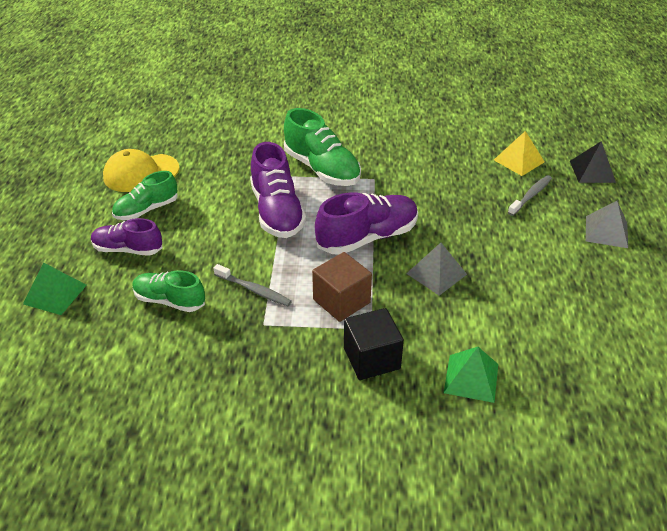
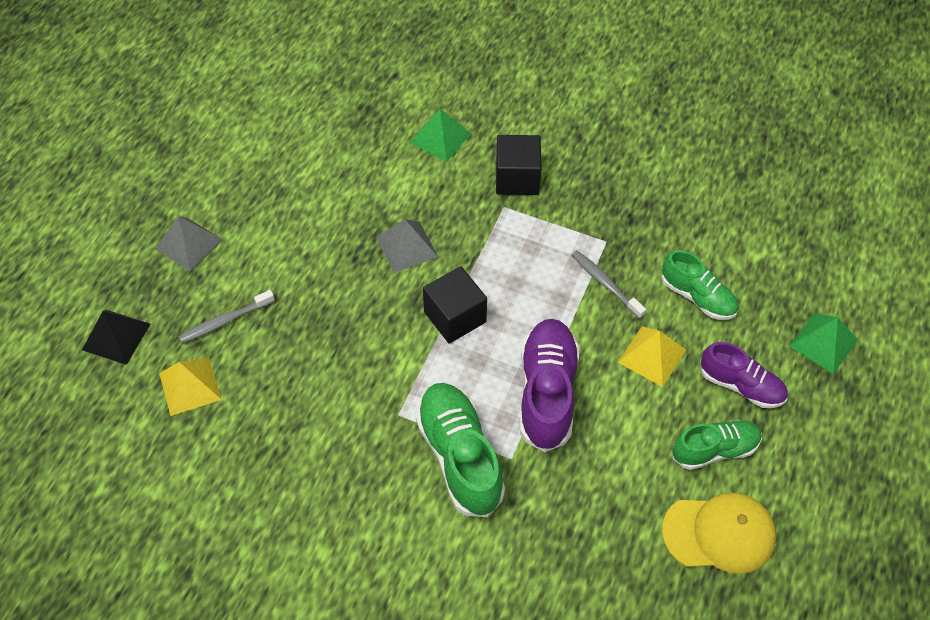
camera: 160 degrees left, 15 degrees up
brown cube [312,252,372,322] -> none
purple shoe [315,192,418,255] -> black cube [423,266,487,343]
none -> yellow pyramid [618,326,686,387]

